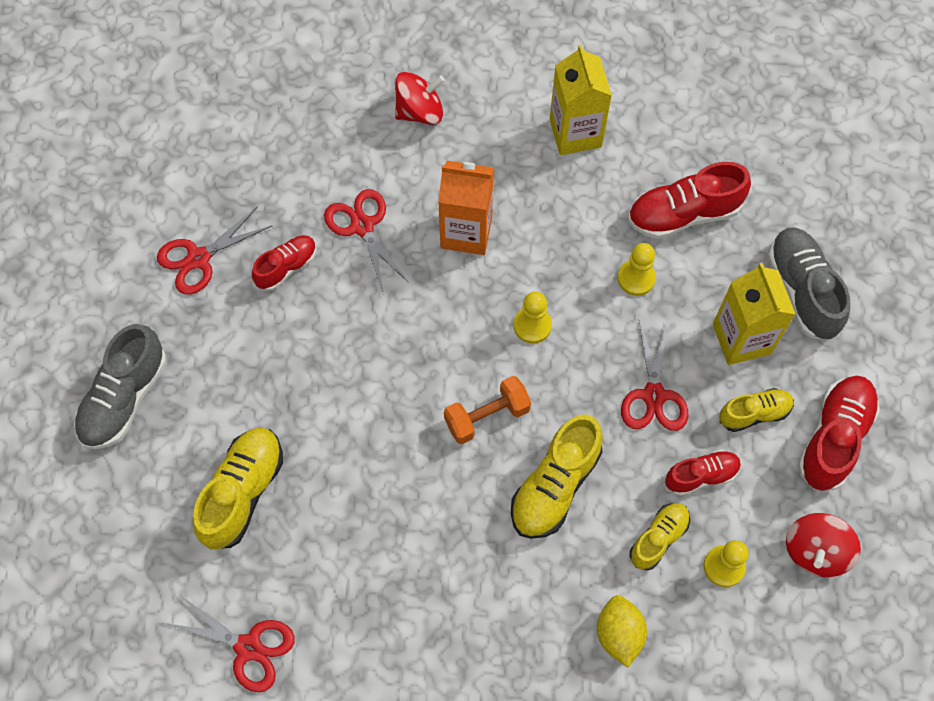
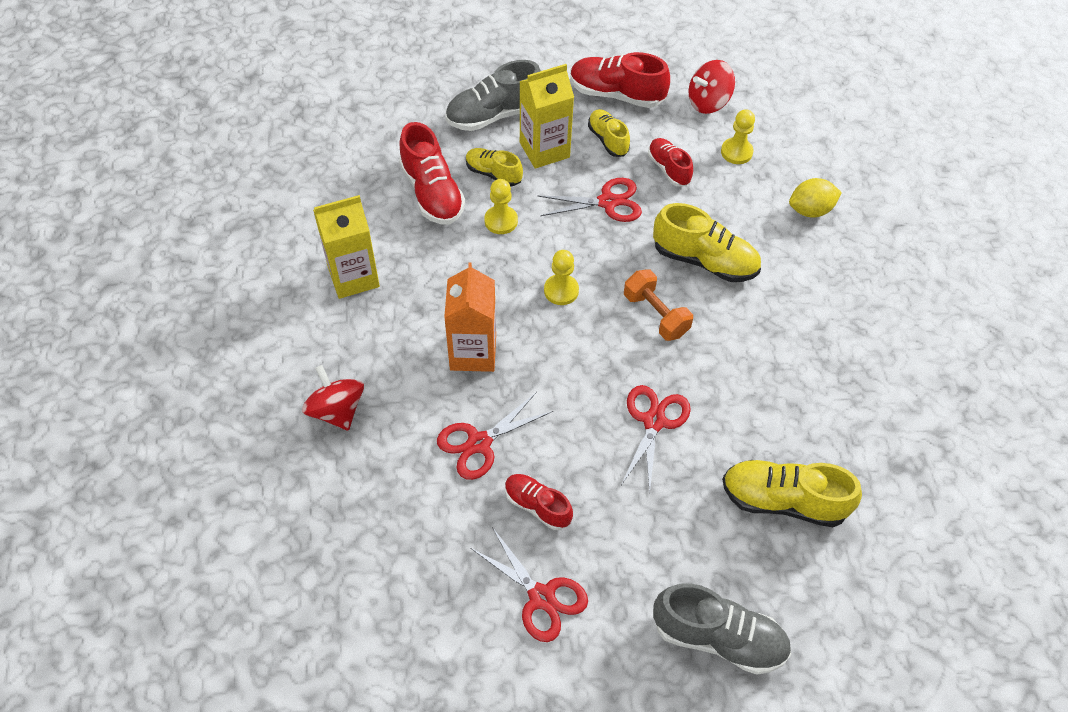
camera: 100 degrees left, 10 degrees down
red scissors [164,596,295,692] -> red scissors moved to [621,385,691,494]
yellow shoe [630,503,690,570] -> yellow shoe moved to [466,148,523,186]
red spinning top [786,513,861,577] -> red spinning top turned 135 degrees clockwise [688,60,735,114]

